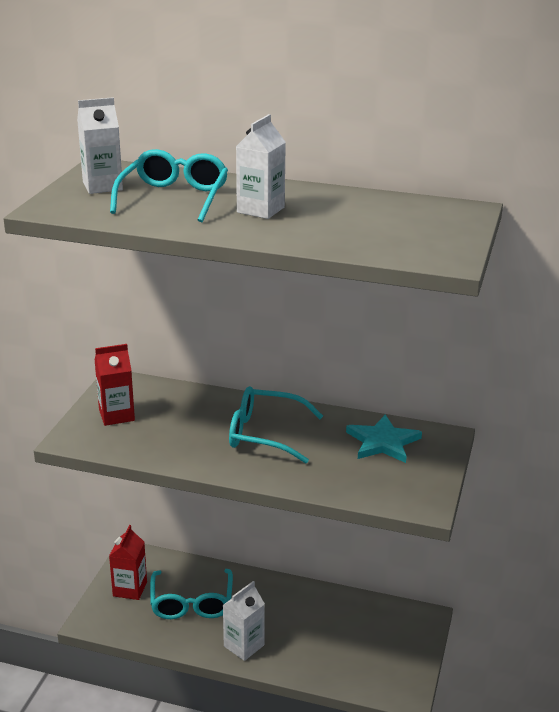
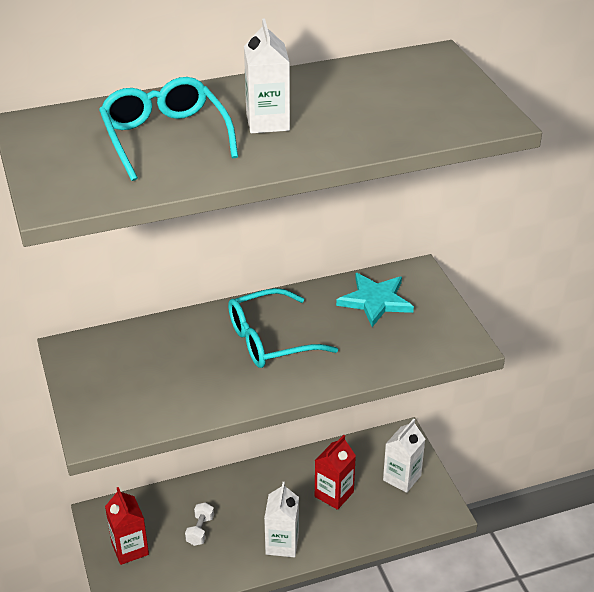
camera: 35 degrees left, 10 degrees up
white carton [77,97,123,194] -> white carton moved to [383,419,425,493]
red carton [95,344,135,426] -> red carton moved to [315,435,356,510]
turquoise glasses [150,569,233,619] -> white dumbbell [185,502,214,546]

